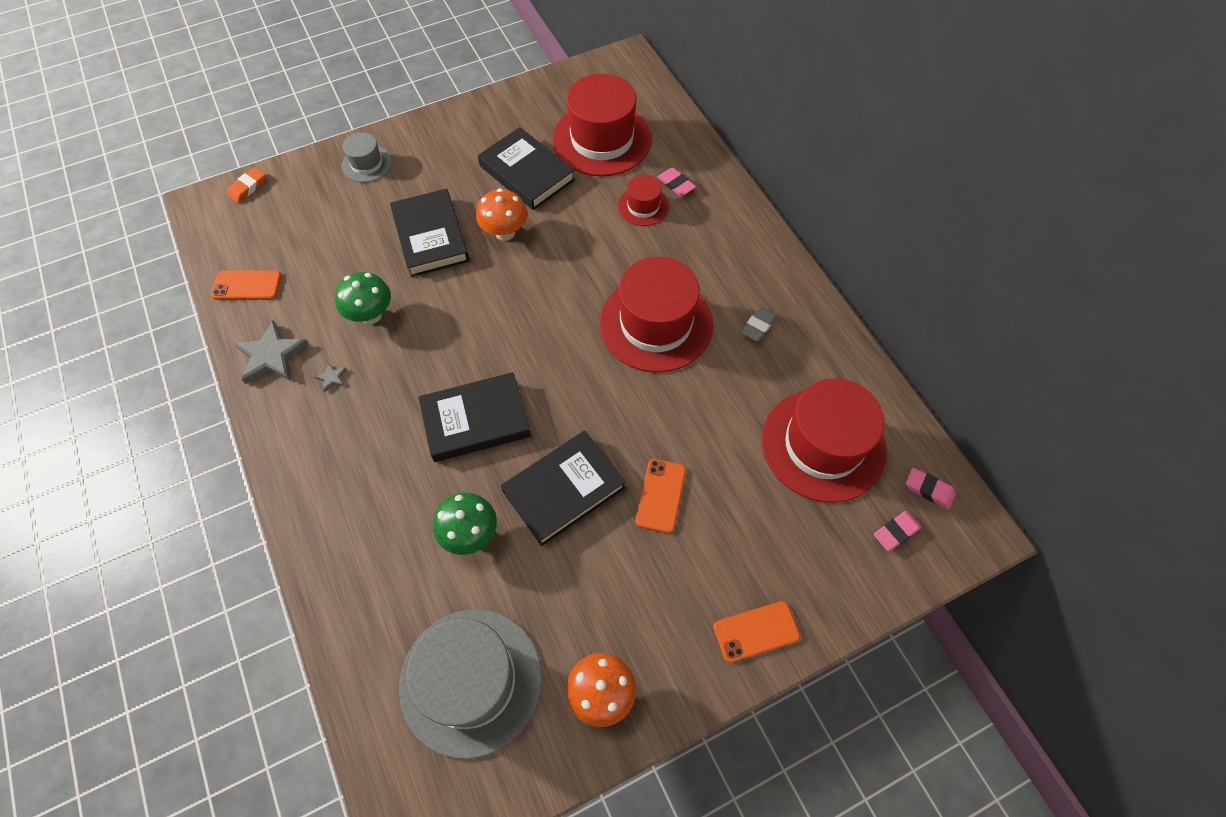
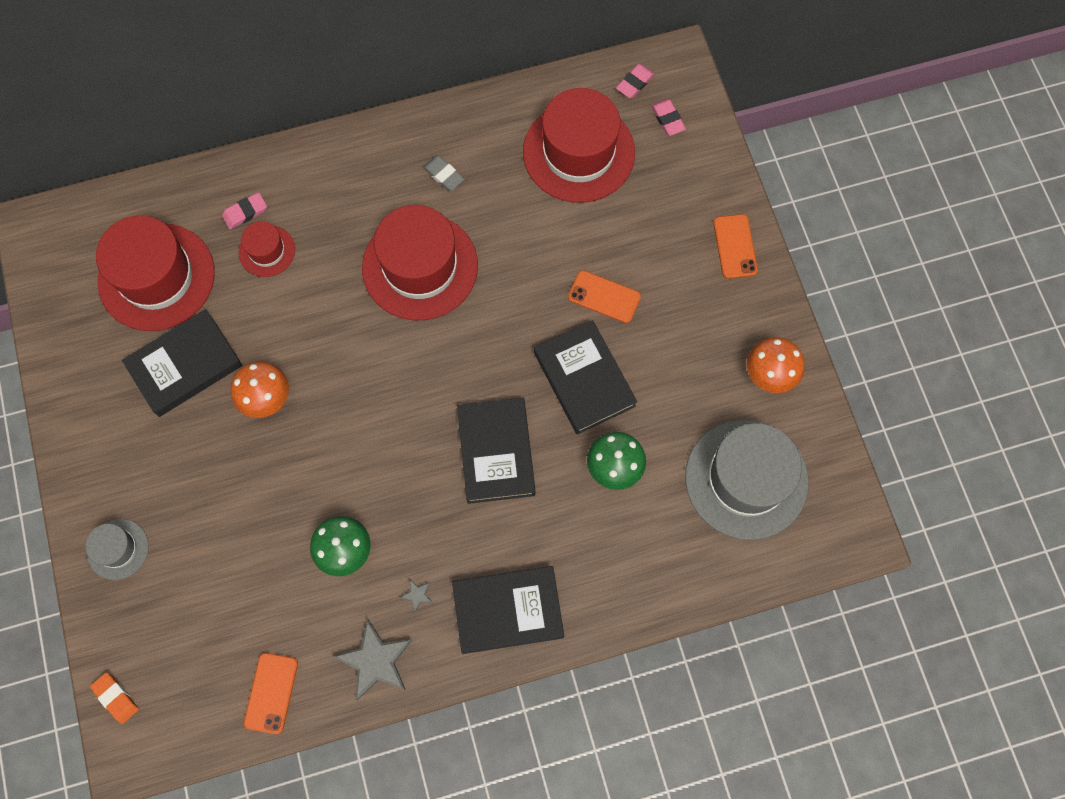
camera: 80 degrees left, 10 degrees up
black book [390,189,470,277] -> black book moved to [452,566,564,654]

